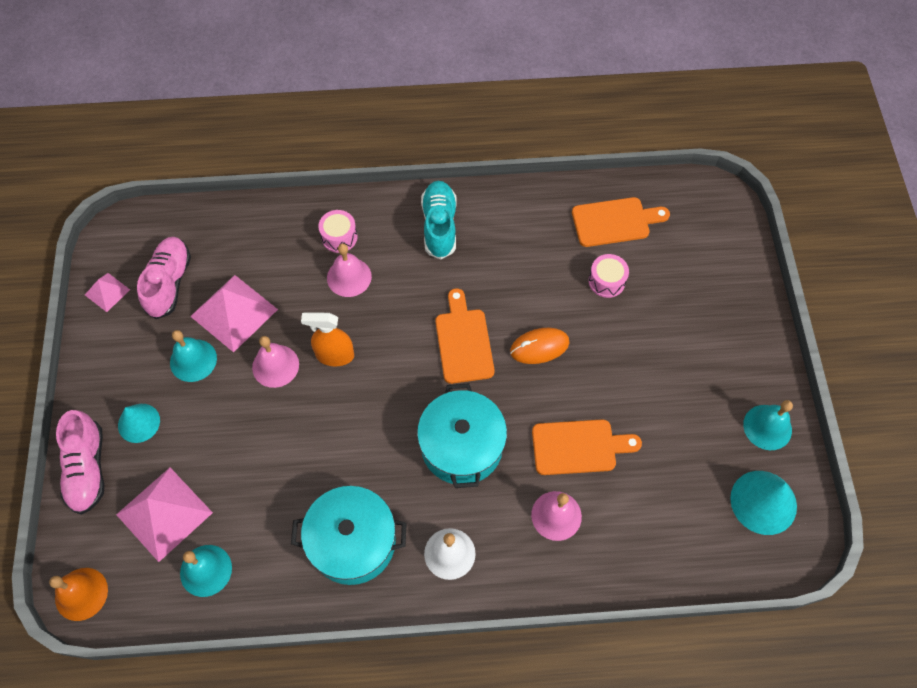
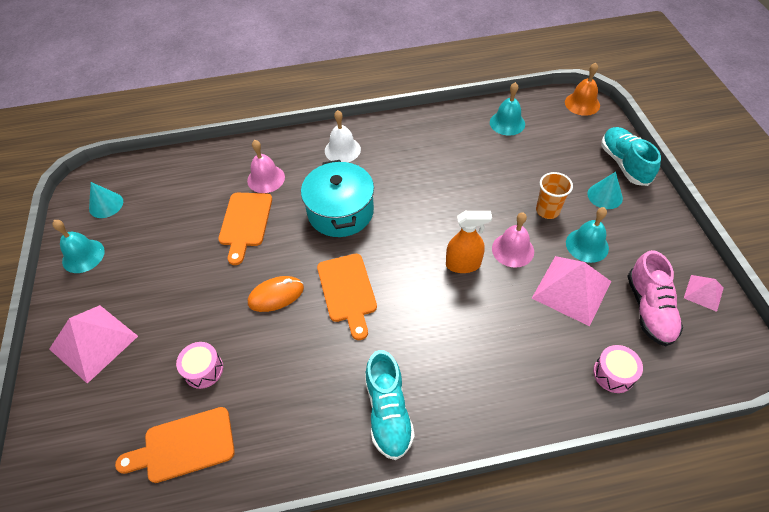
camera: 175 degrees right, 10 degrees down
pink shoe [56,410,104,515] -> turquoise shoe [601,127,661,186]
pink pyramid [116,468,213,562] -> pink pyramid moved to [49,305,138,384]
turquoise pot [291,486,407,585] -> none
pink drum [318,210,357,253] -> pink drum moved to [593,345,643,393]
pink bell [327,243,372,297] -> none
orange cutting board [532,419,642,475] -> orange cutting board turned 75 degrees counterclockwise [218,193,272,265]
turquoise cone [730,471,797,535] -> turquoise cone [89,182,123,218], size x0.66
none -> orange cup [536,172,573,219]

